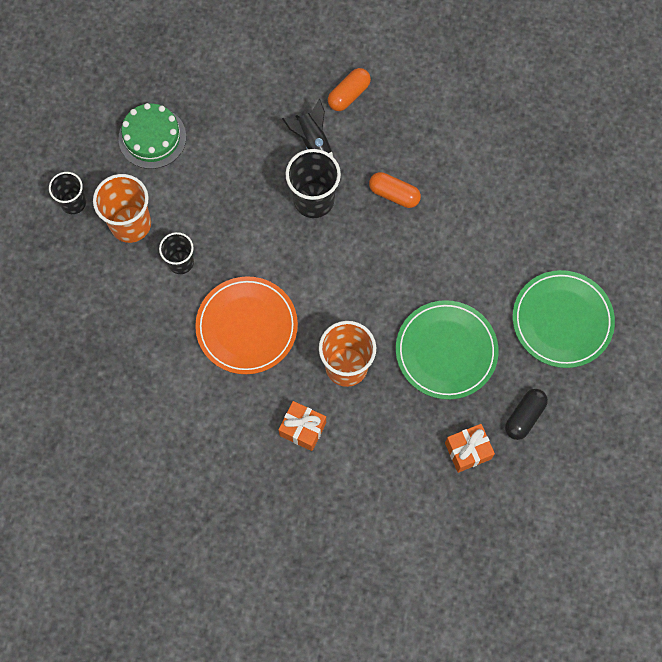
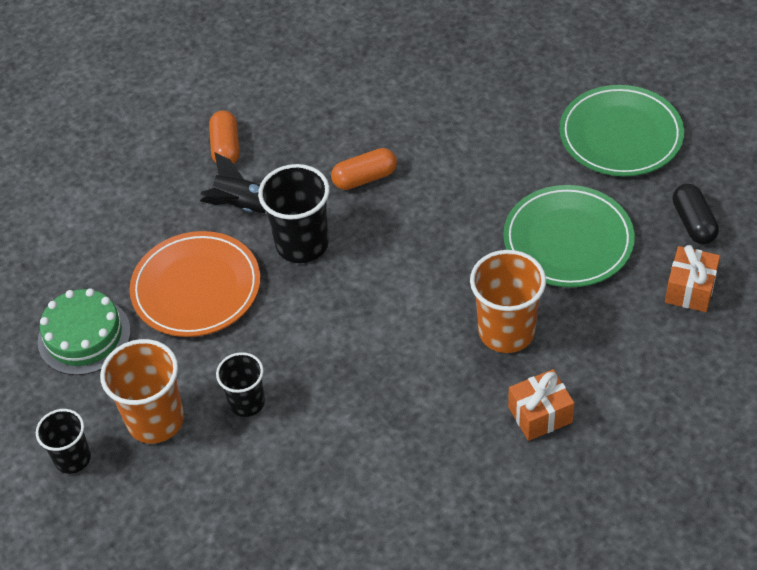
camera: 45 degrees left, 20 degrees down
orange plate [195,276,298,374] -> orange plate moved to [130,231,260,337]

